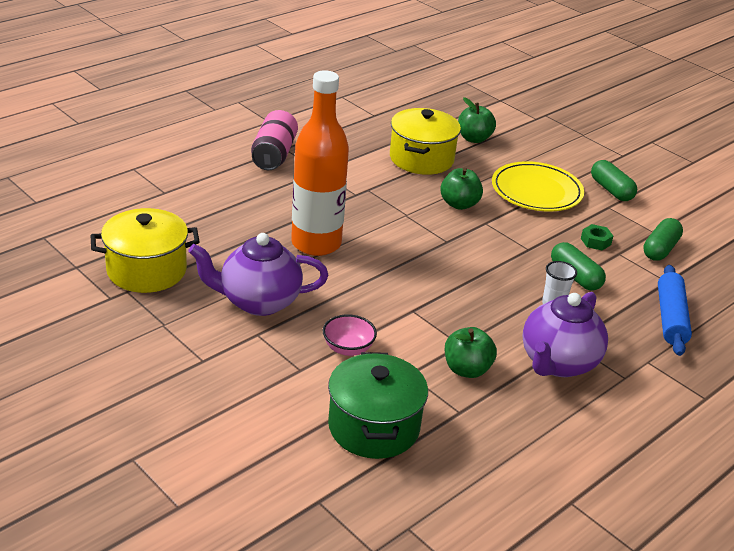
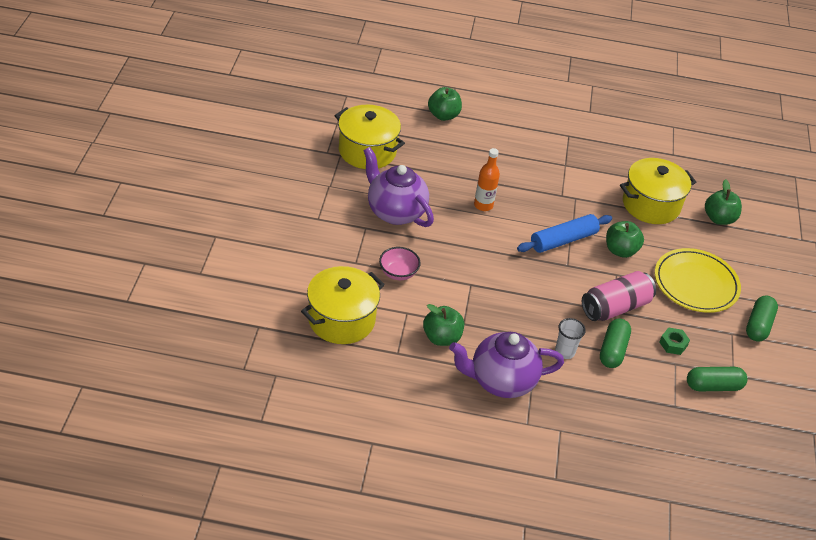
camera: 50 degrees right, 10 degrees up
pink can [251,110,298,170] -> pink can moved to [582,271,656,321]
orange bottle [291,70,349,256] -> orange bottle [474,148,500,211], size x0.48
green pot [328,352,428,459] -> yellow pot [301,266,385,344]
blue rolling pin [658,265,692,356] -> blue rolling pin moved to [517,214,612,253]
none -> green apple [428,87,462,121]

